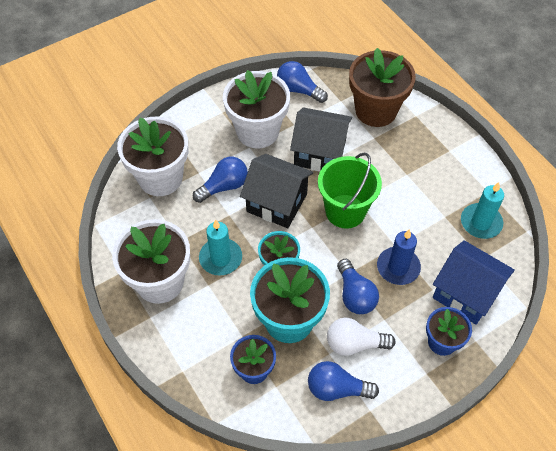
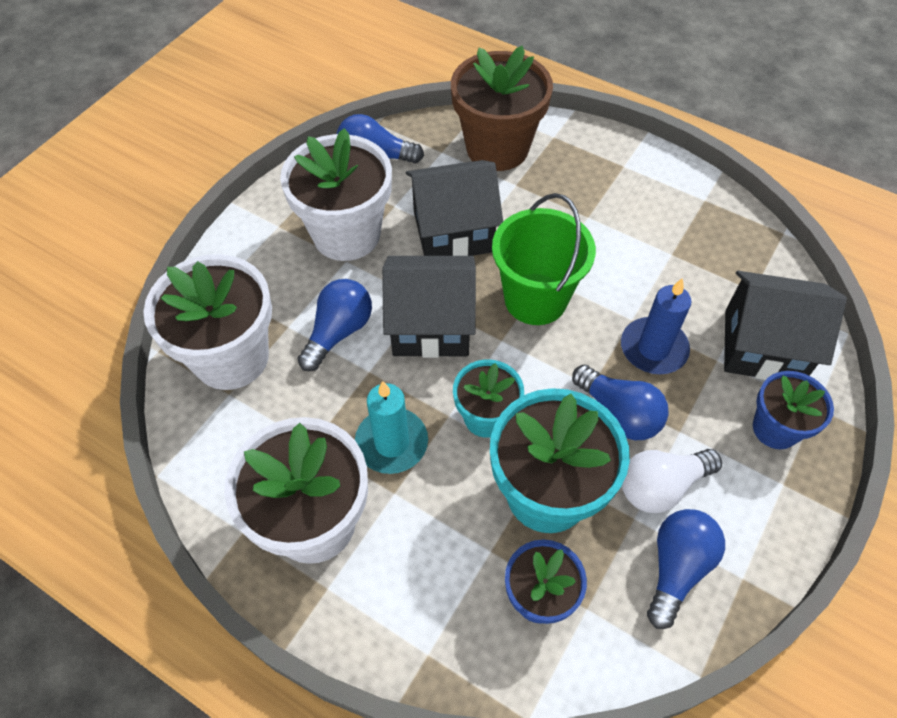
camera: 25 degrees left, 0 degrees up
blue light bulb [308,361,379,401] -> blue light bulb turned 135 degrees clockwise [647,509,725,629]
blue house [433,240,515,325] -> black house [724,271,847,380]
turquoise candle [461,182,504,239] -> none

